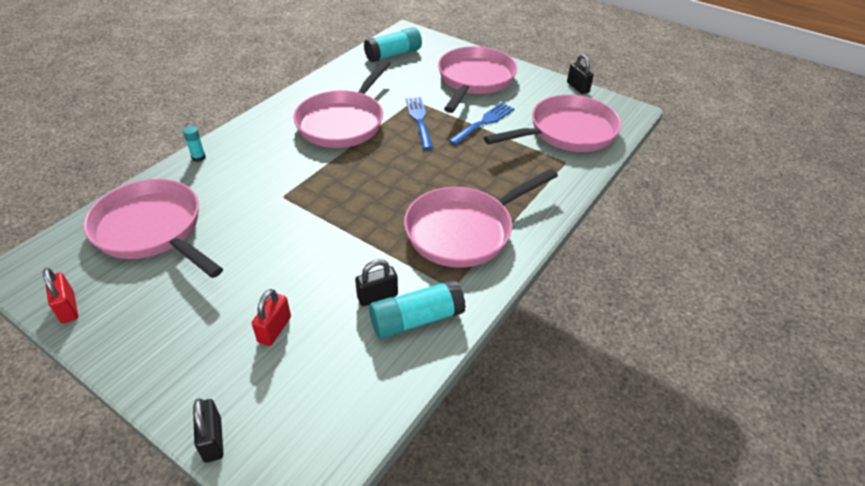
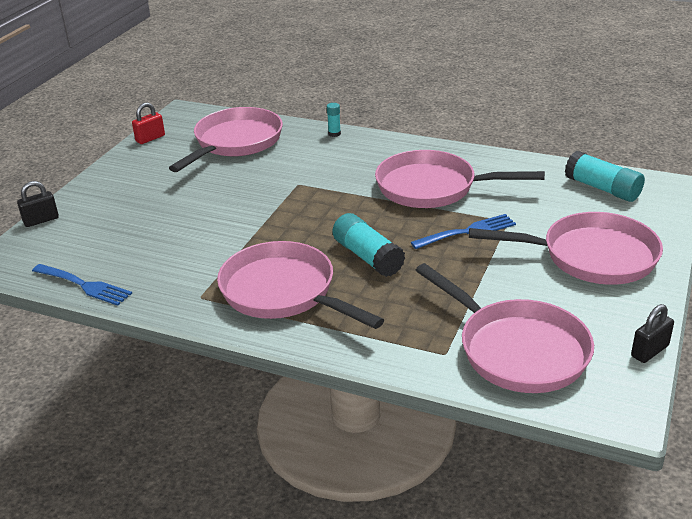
camera: 80 degrees right, 10 degrees down
red padlock [252,289,291,346] -> none
black padlock [355,259,398,306] -> none
turquoise glue stick [369,279,466,339] -> turquoise glue stick moved to [332,213,405,277]
blue fork [448,103,515,145] -> blue fork moved to [32,264,132,306]

